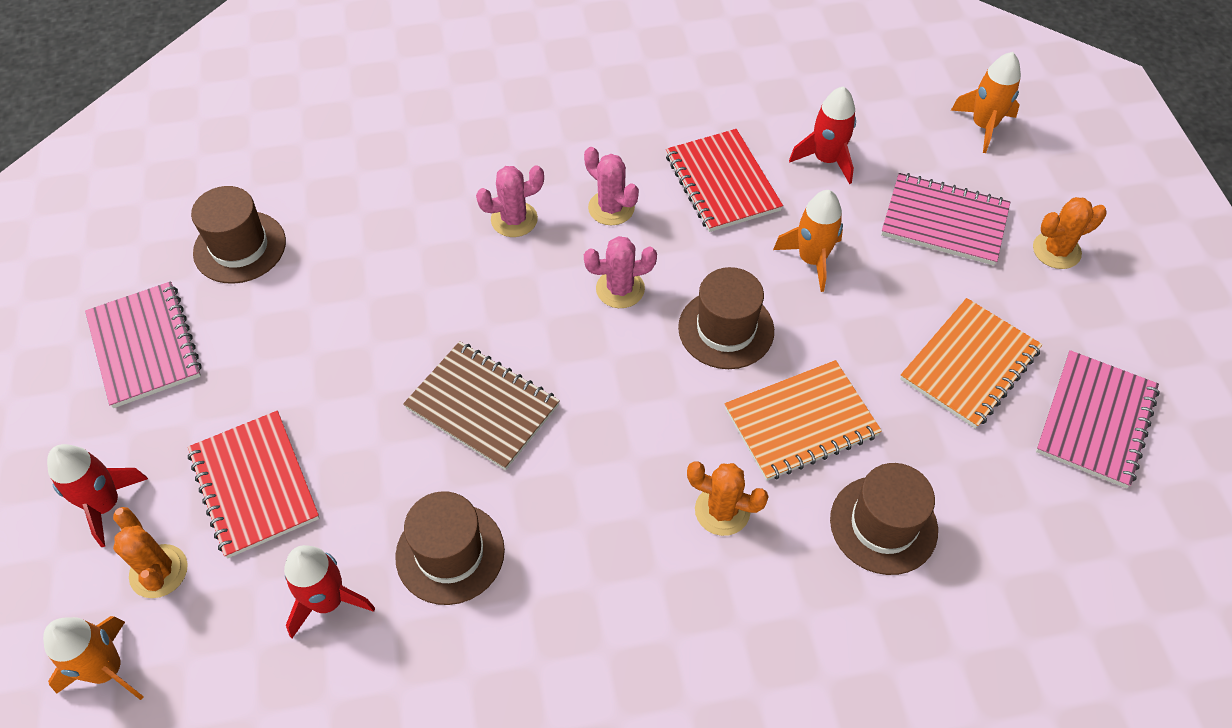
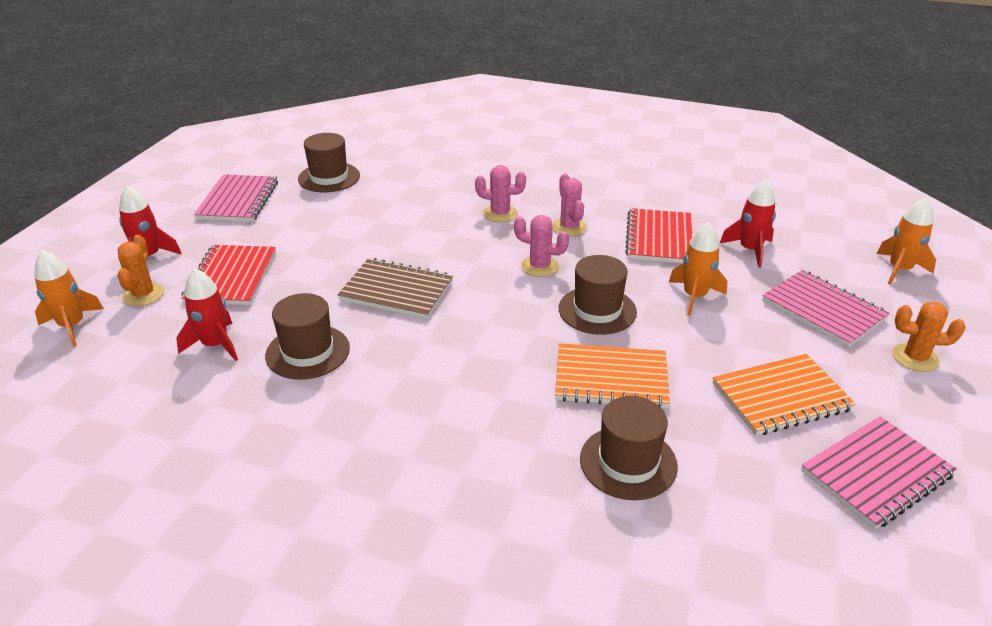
camera: 30 degrees right, 20 degrees down
brown notebook [403,341,560,470] -> brown notebook turned 45 degrees counterclockwise [338,258,453,319]
orange cactus [687,461,769,536] -> none

